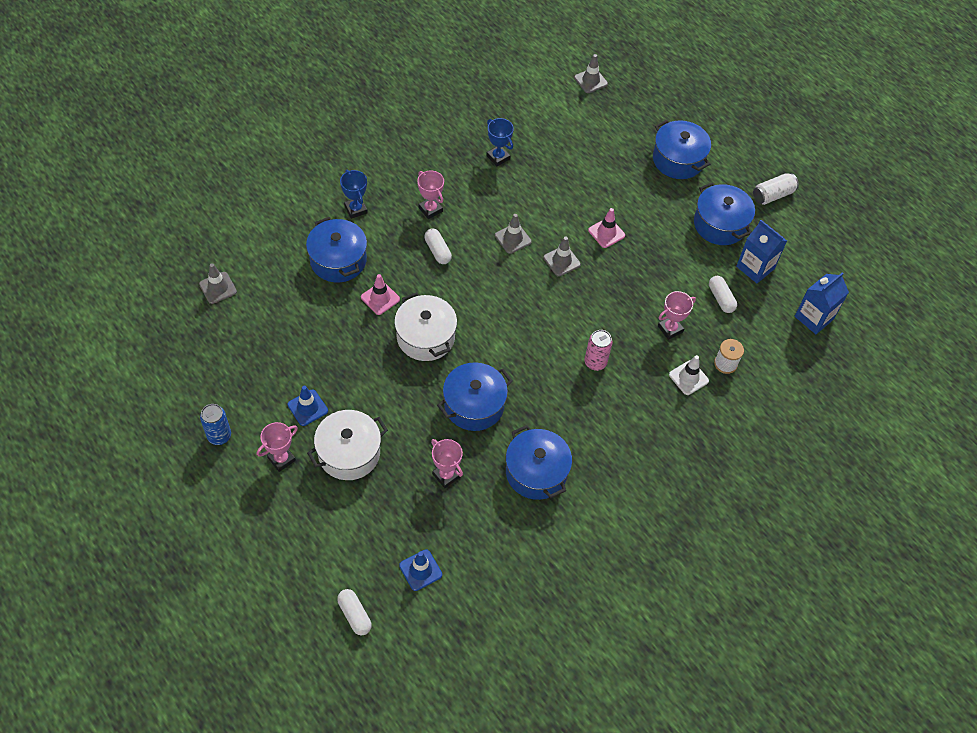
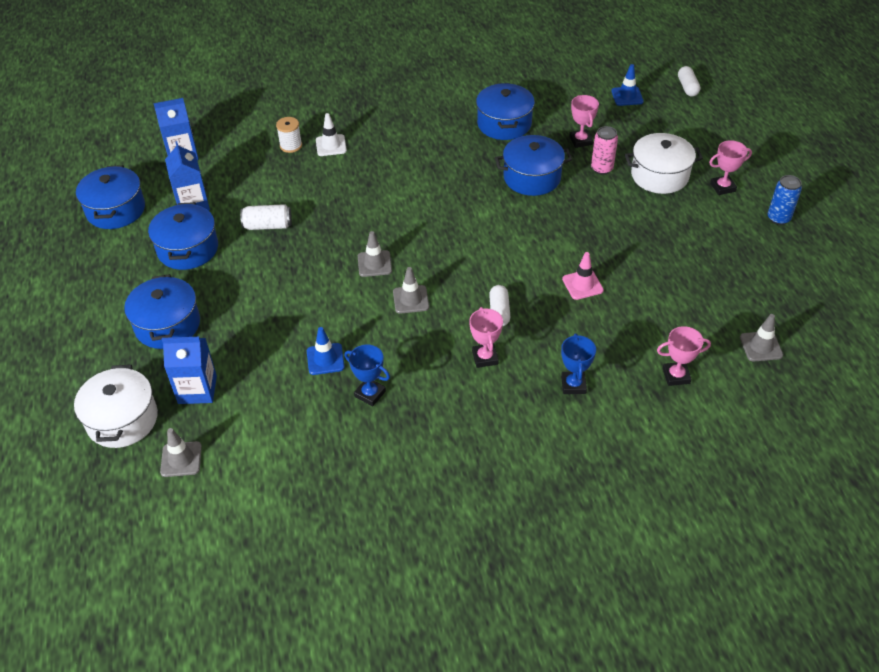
camera: 150 degrees left, 10 degrees down
blue traffic cone [288,386,328,426] -> blue traffic cone moved to [307,327,345,375]
blue pot [306,217,367,283] -> blue pot moved to [76,165,145,229]
white pot [394,292,457,361] -> white pot moved to [74,365,158,448]
blue trophy [486,118,514,167] -> blue trophy turned 45 degrees counterclockwise [344,345,390,406]
pink can [585,330,613,371] -> pink can moved to [591,126,618,175]
pink traffic cone [588,208,625,248] -> none
pink trophy [658,291,696,340] -> pink trophy moved to [657,326,711,386]
white capsule [709,276,737,313] -> none
white can [753,173,799,205] -> white can moved to [240,204,292,230]
none -> blue carton [162,337,217,404]

